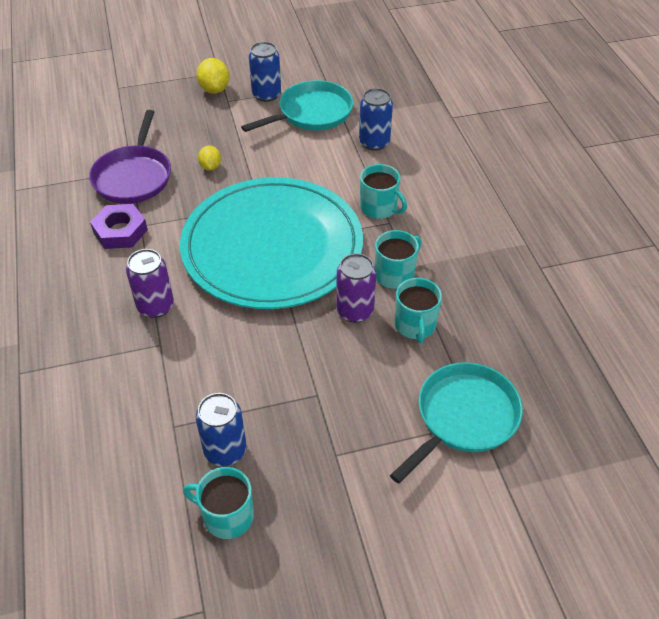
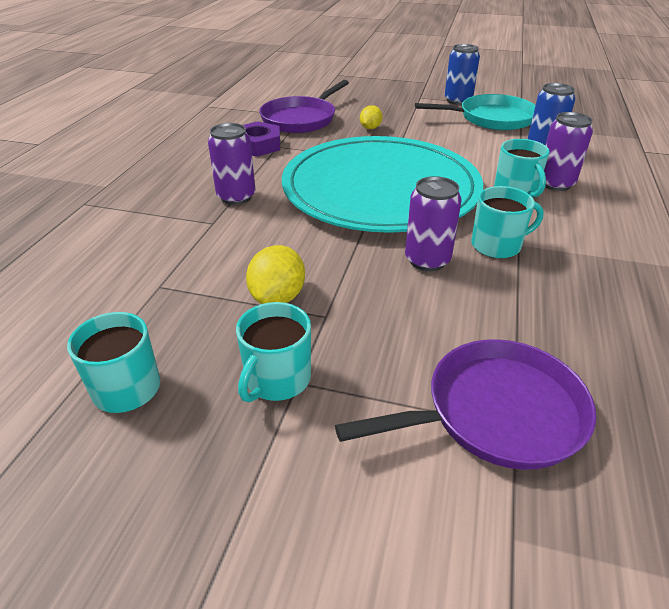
camera: 30 degrees right, 10 degrees down
yellow lemon [196,58,229,93] -> yellow lemon moved to [246,245,305,304]
blue can [196,393,246,466] -> none
turquoise pan [390,362,523,484] -> purple pan [335,339,596,470]
turquoise mug [395,278,442,343] -> turquoise mug moved to [236,302,311,402]
none -> purple can [544,112,593,191]

